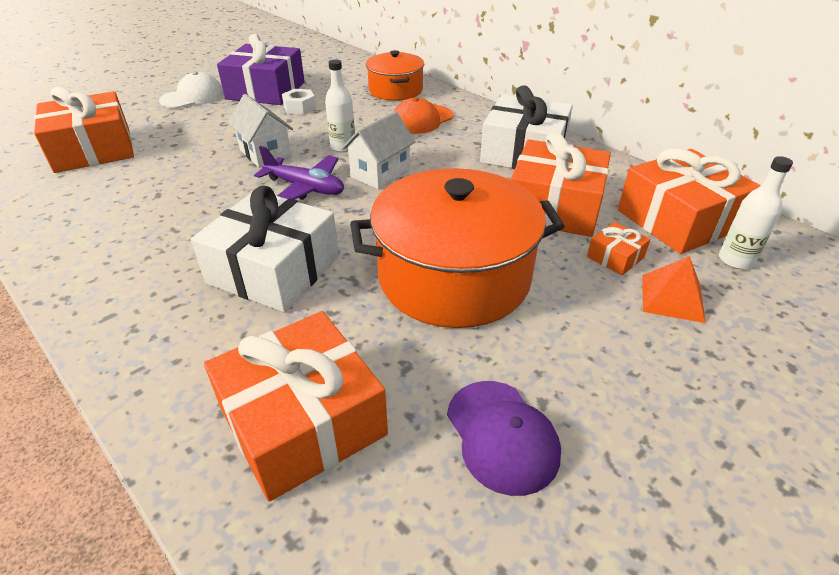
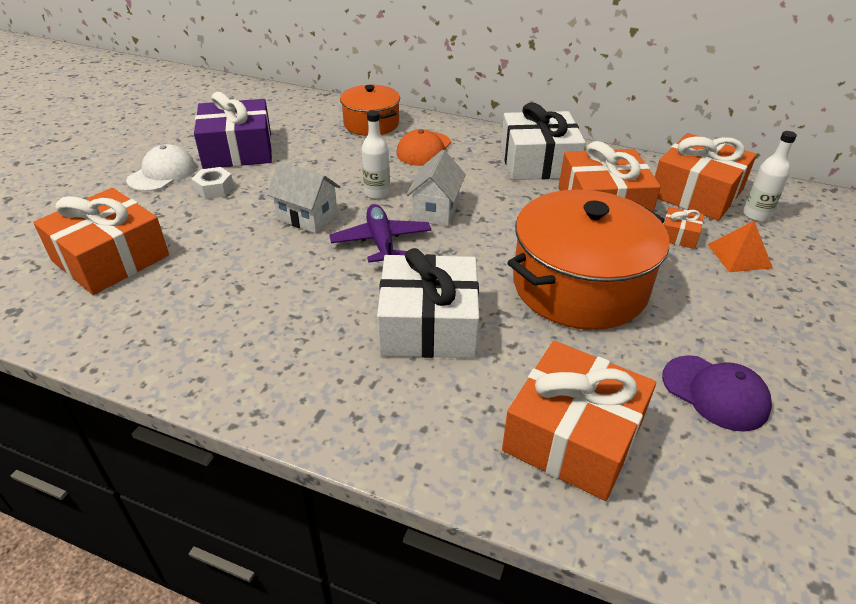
camera: 25 degrees left, 0 degrees up
purple plane [254,146,344,200] -> purple plane turned 105 degrees counterclockwise [330,204,431,263]
white nut [282,89,316,114] -> white nut moved to [192,167,234,199]

